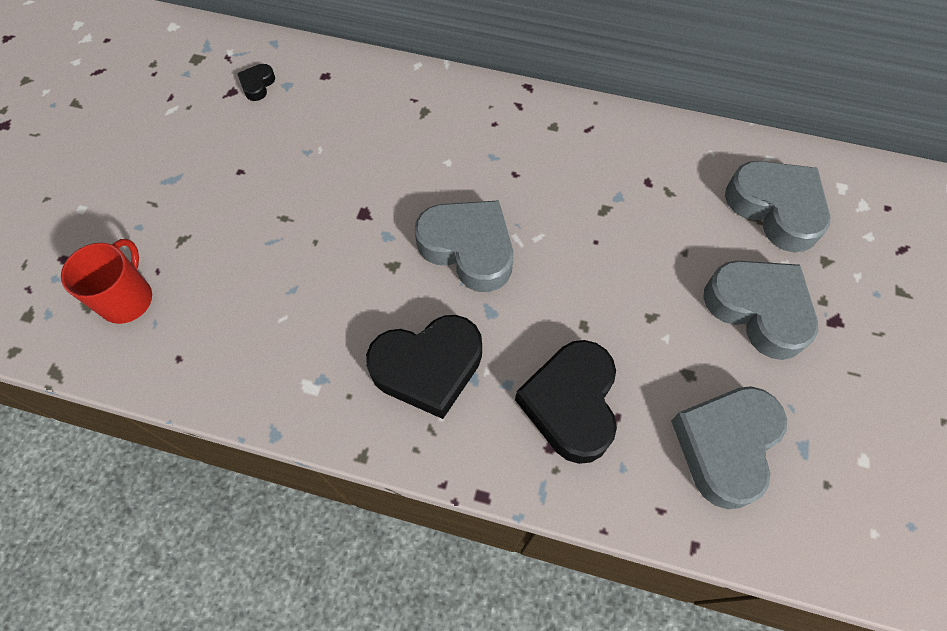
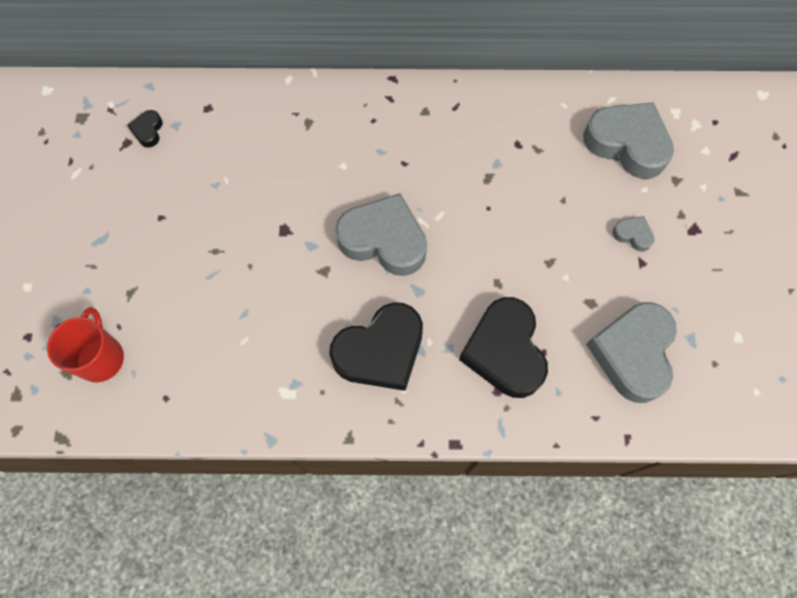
camera: 15 degrees left, 5 degrees up
grey heart [703,261,818,360] -> grey heart [612,216,655,252], size x0.44

